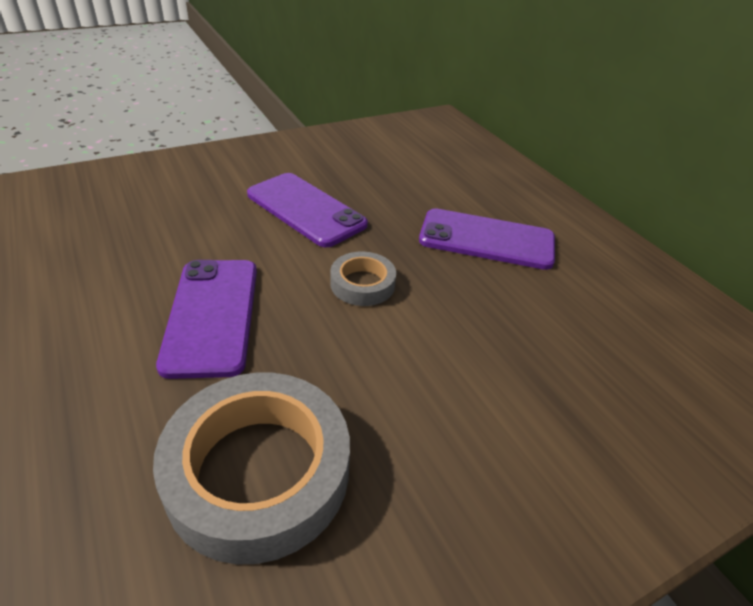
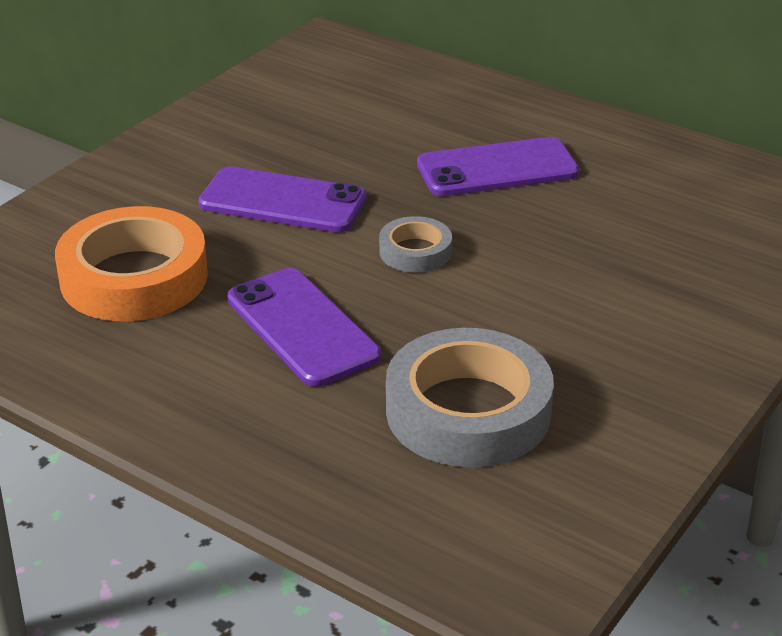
camera: 25 degrees left, 5 degrees down
none -> orange tape [55,206,208,321]

